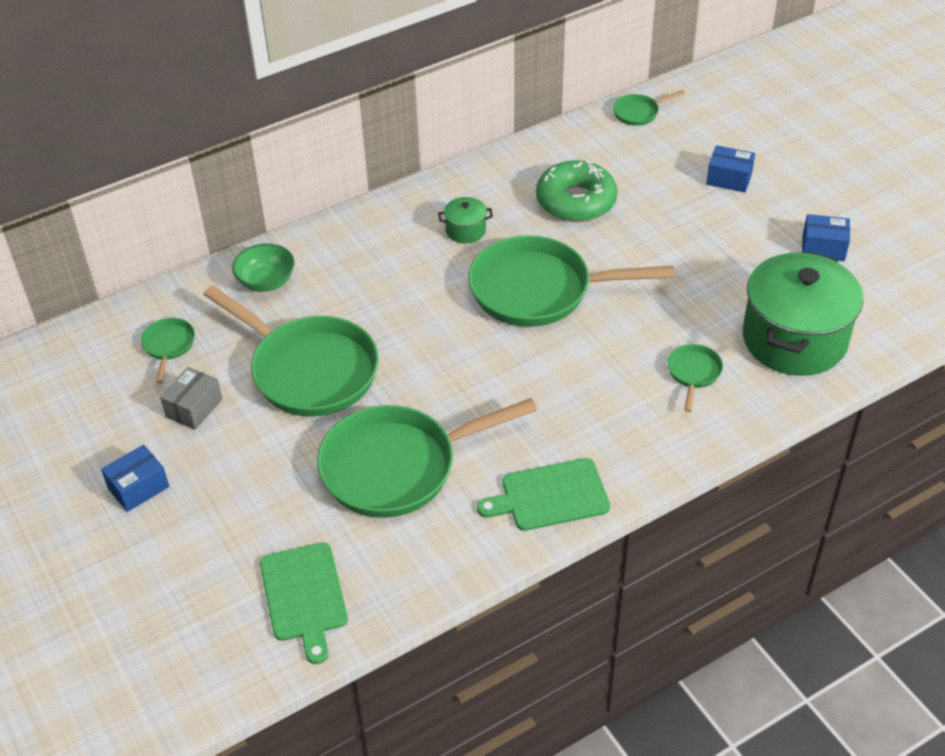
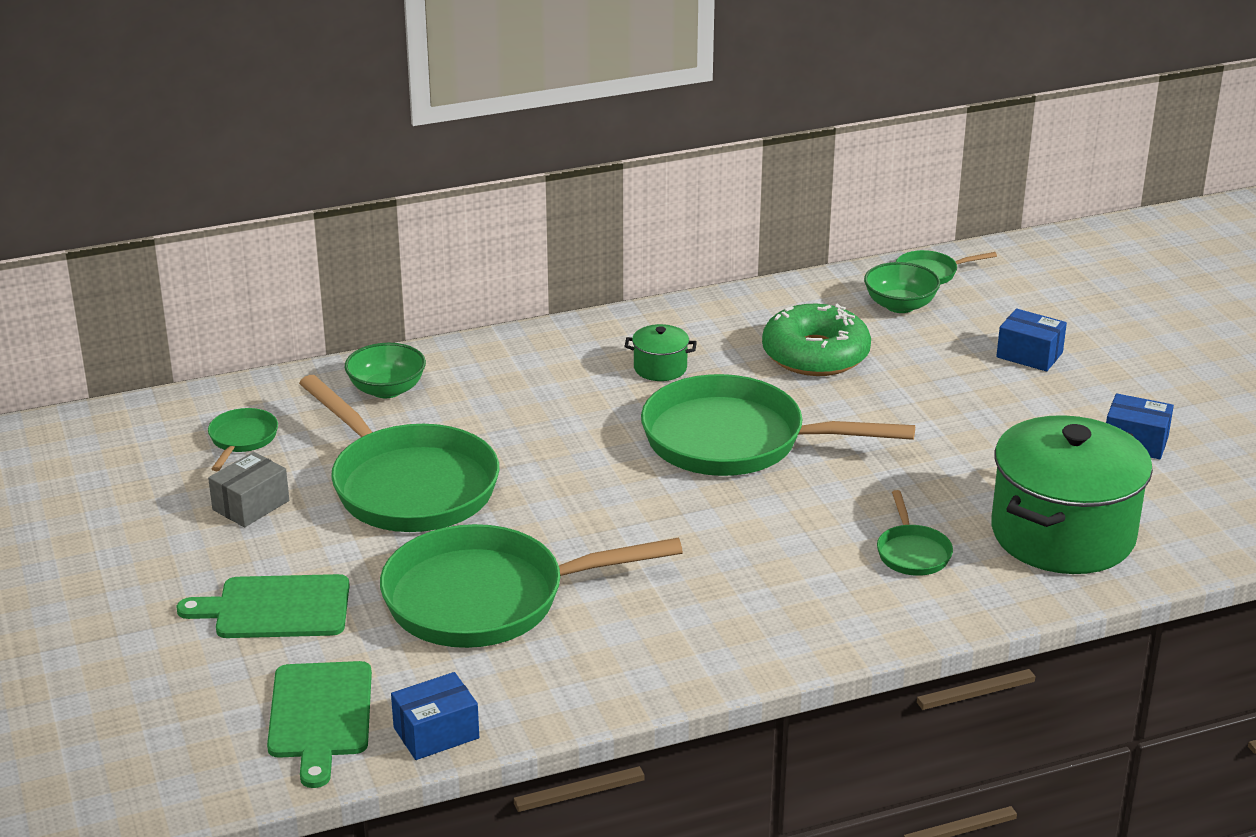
camera: 10 degrees right, 15 degrees down
blue box [101,445,169,512] -> blue box moved to [391,672,479,760]
green cutting board [477,458,610,531] -> green cutting board moved to [176,574,350,638]
green pan [667,344,723,412] -> green pan turned 150 degrees clockwise [877,490,953,576]
none -> green bowl [864,262,940,313]

